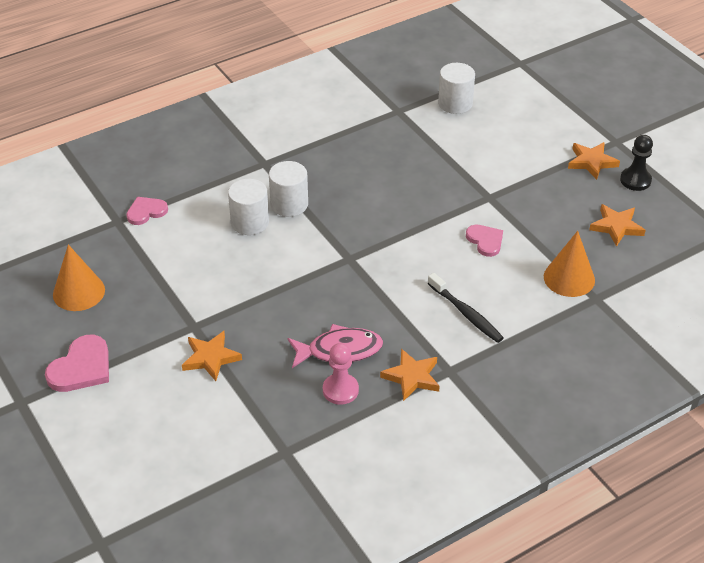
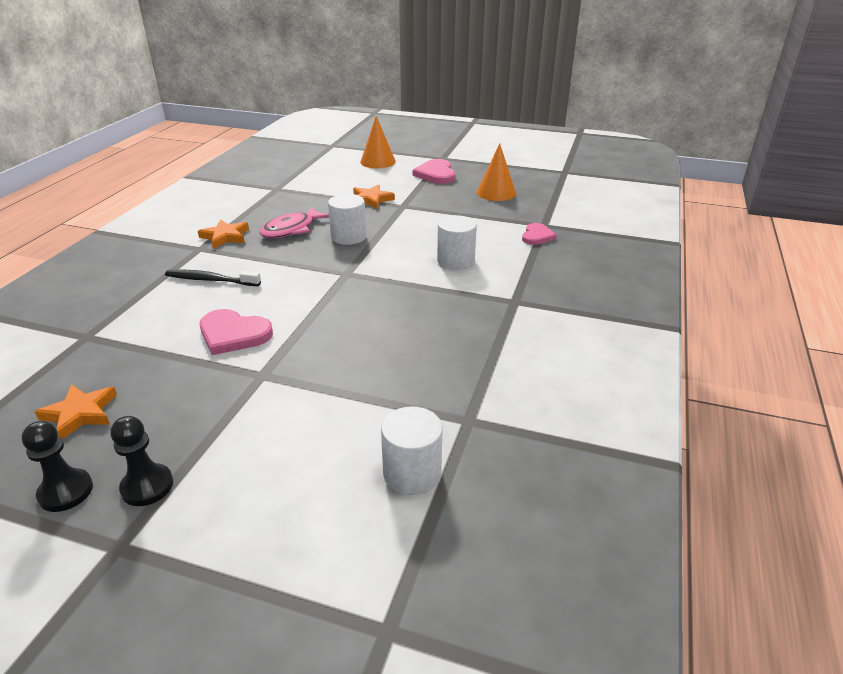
camera: 140 degrees right, 10 degrees down
white cylinder [269,161,308,217] -> white cylinder moved to [328,194,366,245]
pink pawn [323,343,359,405] -> none
pink heart [466,225,503,257] -> pink heart [200,309,273,355], size x1.52
orange cone [544,231,595,297] -> orange cone moved to [360,116,396,168]
orange star [568,142,620,180] -> black pawn [110,416,173,506]

